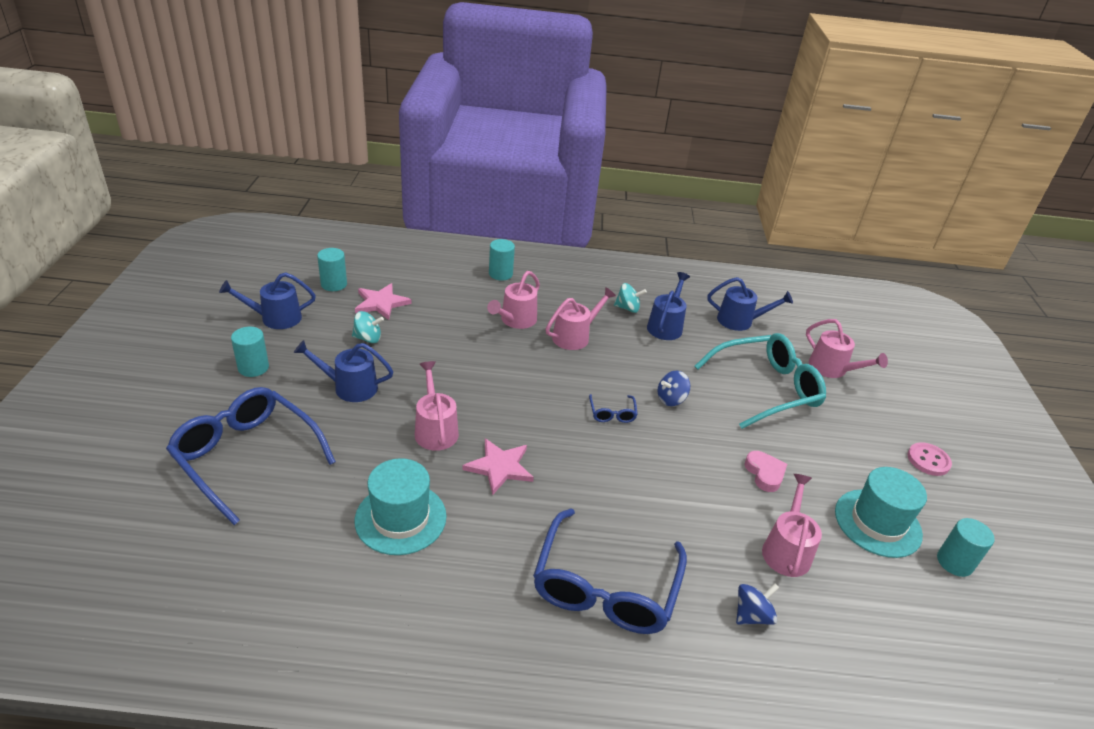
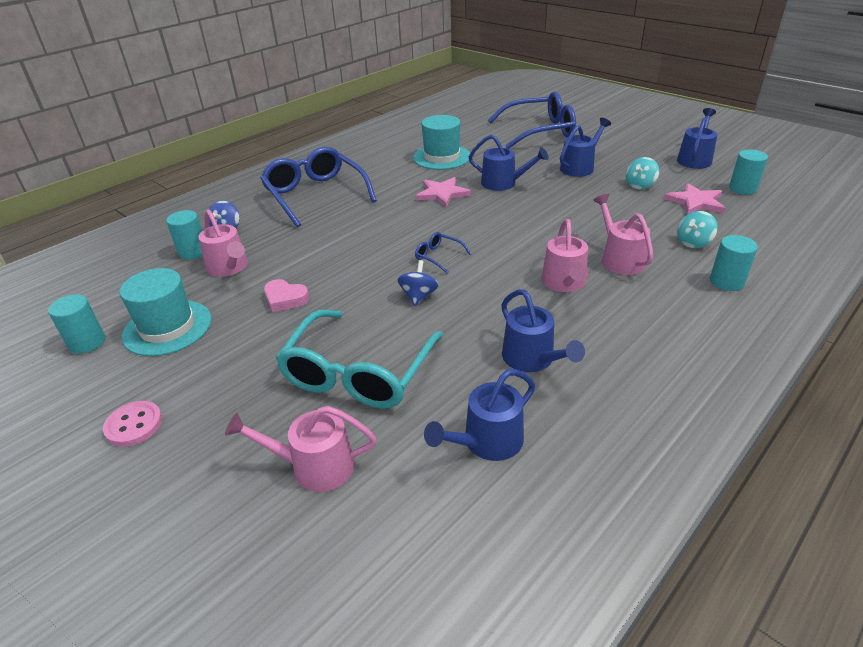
camera: 135 degrees right, 0 degrees up
turquoise cylinder [231,327,269,377] -> turquoise cylinder moved to [166,210,203,260]
pink watering can [415,361,459,451] -> blue watering can [469,135,549,191]
turquoise spinning top [614,283,647,313] -> turquoise spinning top moved to [677,211,718,248]

